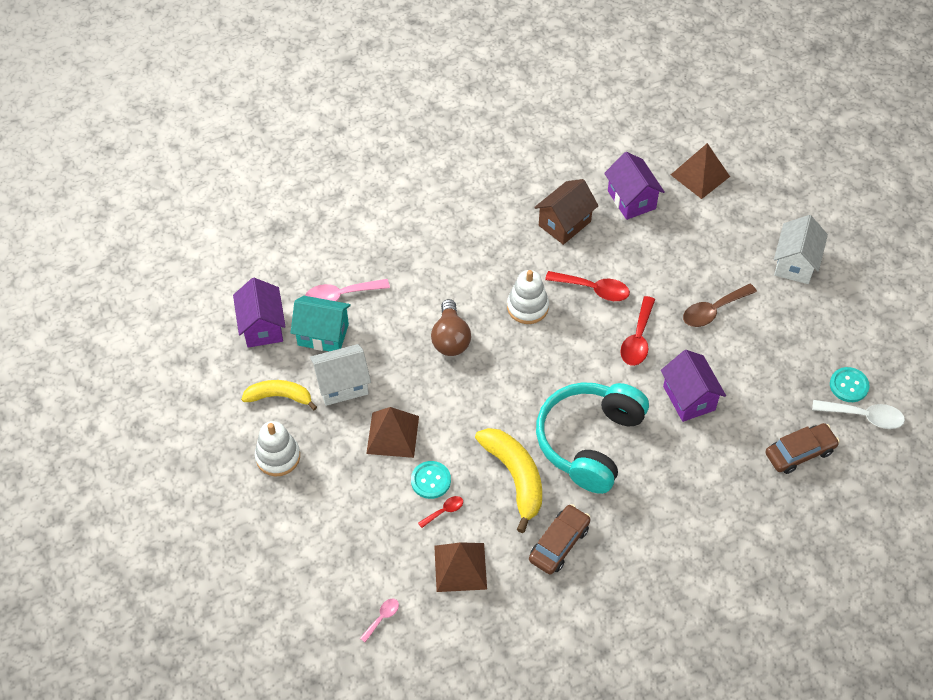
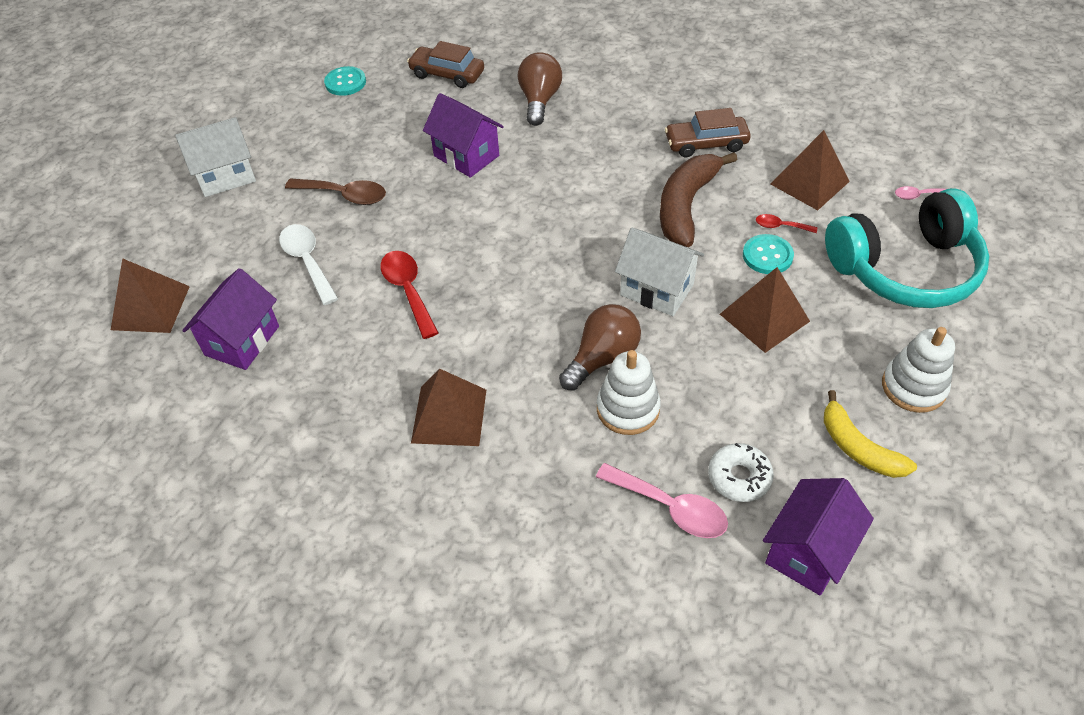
camera: 130 degrees left, 5 degrees down
turquoise house [291,296,351,351] -> white donut [708,443,774,502]
white house [310,344,371,406] -> white house moved to [615,228,704,316]
yellow banana [475,428,542,533] -> brown banana [660,152,737,247]
white stacking toy [507,270,549,324] -> white stacking toy moved to [597,350,661,435]
brown house [534,179,599,245] -> none
turquoise headphones [536,382,649,494] -> turquoise headphones moved to [825,188,989,308]
red spoon [620,296,655,366] -> none
purple house [661,350,726,422] -> purple house turned 75 degrees counterclockwise [423,93,504,178]
white spoon [812,400,905,429] -> white spoon moved to [279,224,338,305]
none -> brown pyramid [411,369,486,446]
none -> brown light bulb [518,52,562,126]

